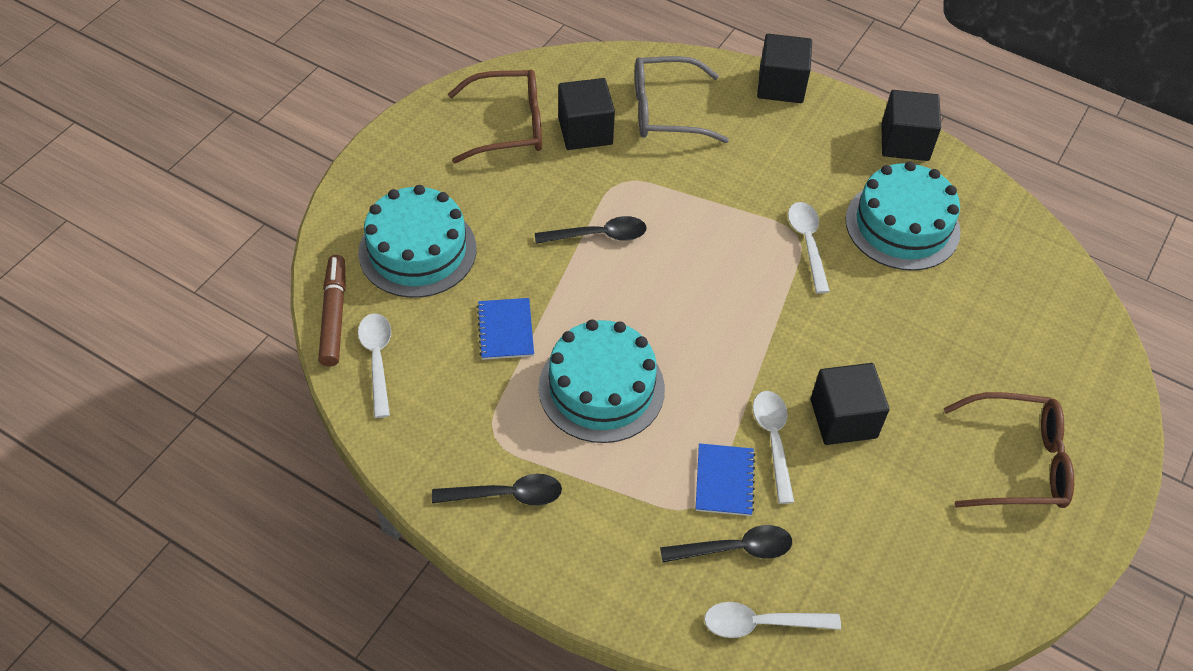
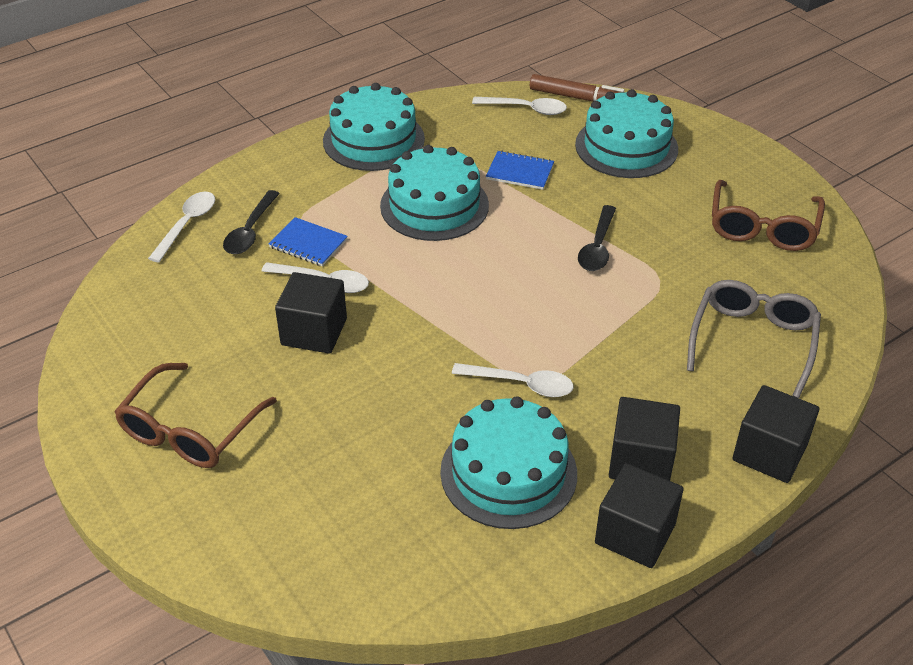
camera: 115 degrees right, 10 degrees down
black spoon [432,474,562,506] -> turquoise cake [323,83,425,171]
black cube [558,78,615,150] -> black cube moved to [609,397,680,481]

